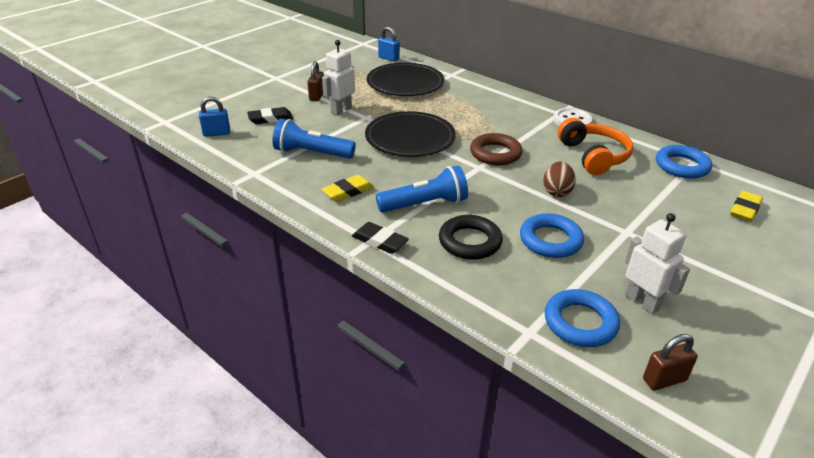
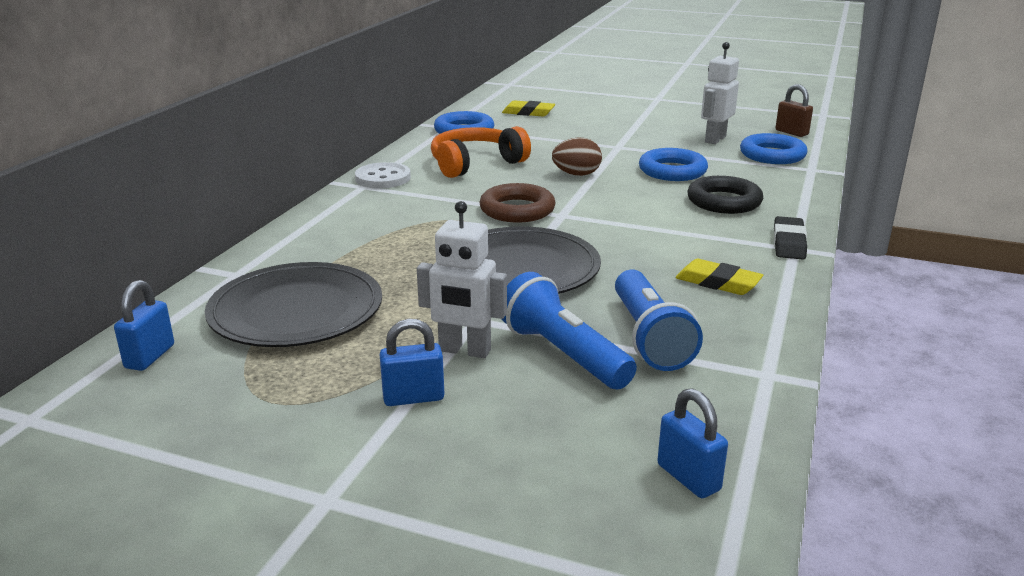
camera: 110 degrees left, 10 degrees down
black eraser [247,107,293,124] -> none
brown padlock [307,61,324,101] -> blue padlock [380,319,444,406]
blue flashlight [376,165,468,213] -> blue flashlight moved to [502,272,637,390]

